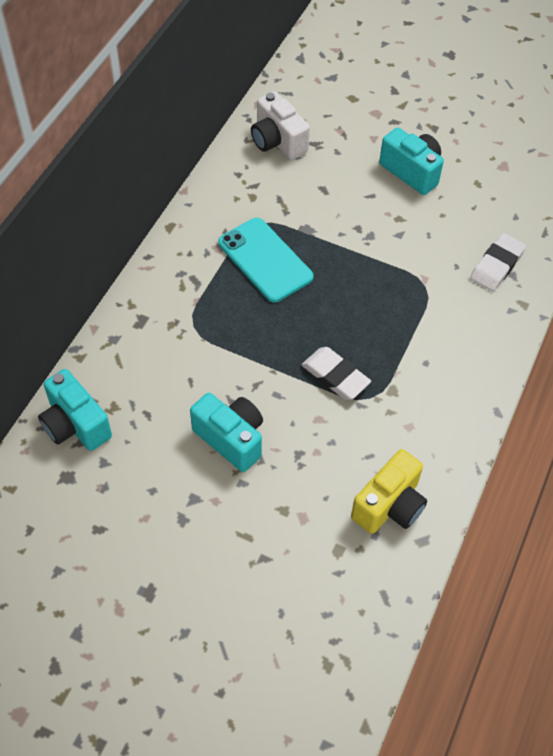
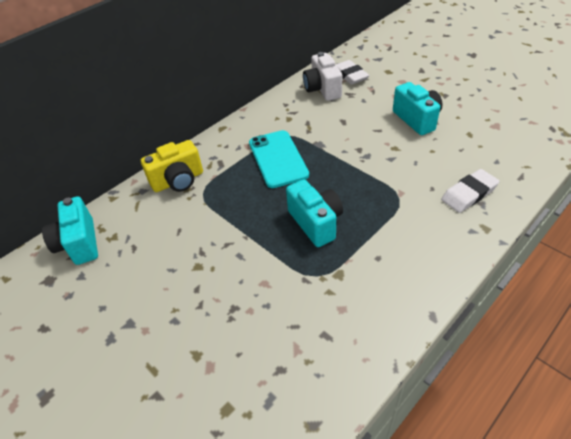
camera: 25 degrees right, 10 degrees down
turquoise camera [190,393,263,472] -> turquoise camera moved to [286,179,343,247]
white eraser [302,347,371,400] -> white eraser moved to [336,60,370,85]
yellow camera [351,449,427,534] -> yellow camera moved to [141,140,203,192]

